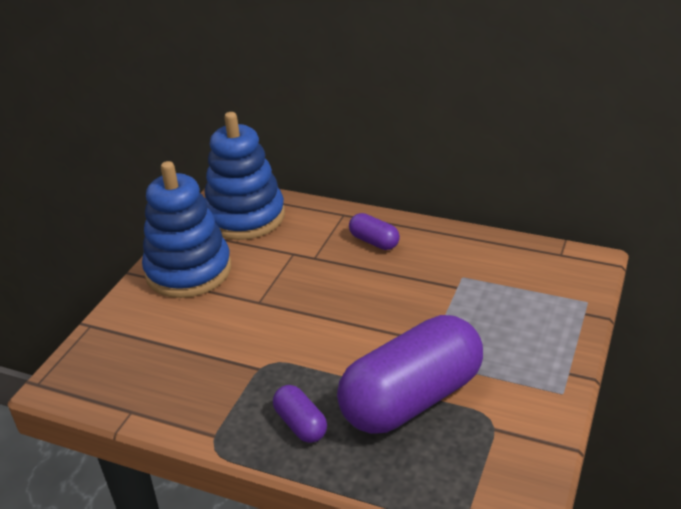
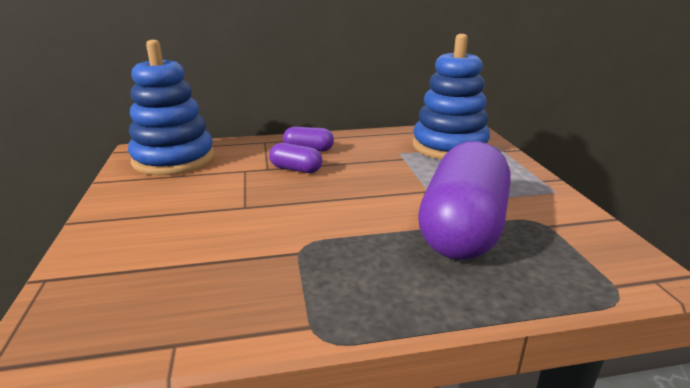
camera: 35 degrees left, 10 degrees down
blue stacking toy [142,161,231,298] -> blue stacking toy moved to [413,34,490,159]
purple capsule [273,385,327,443] -> purple capsule moved to [269,143,322,173]

